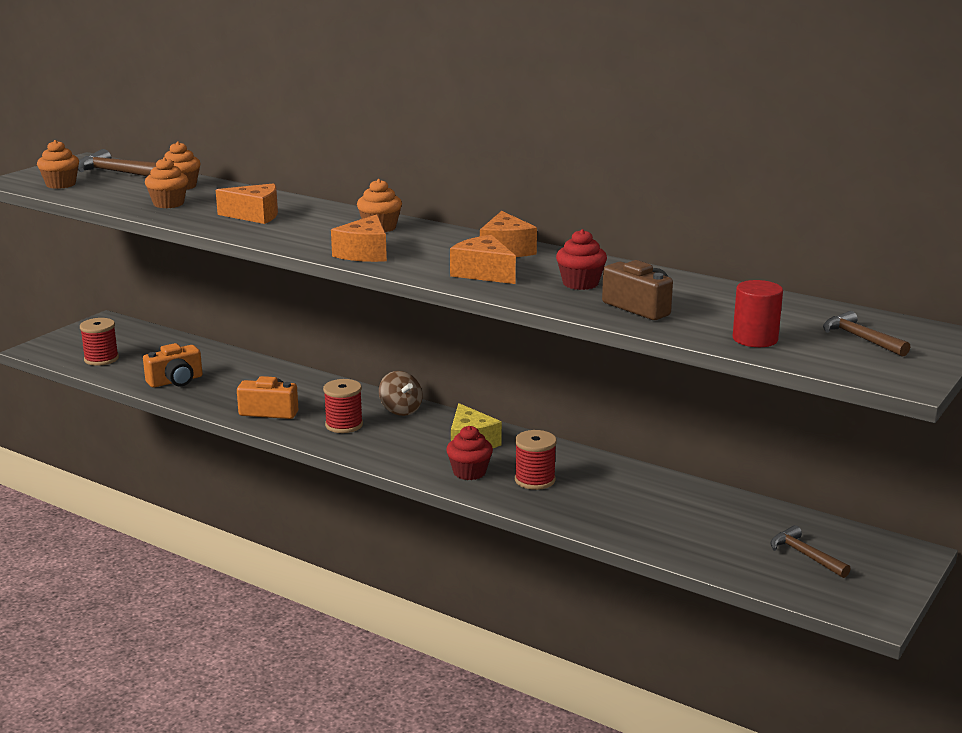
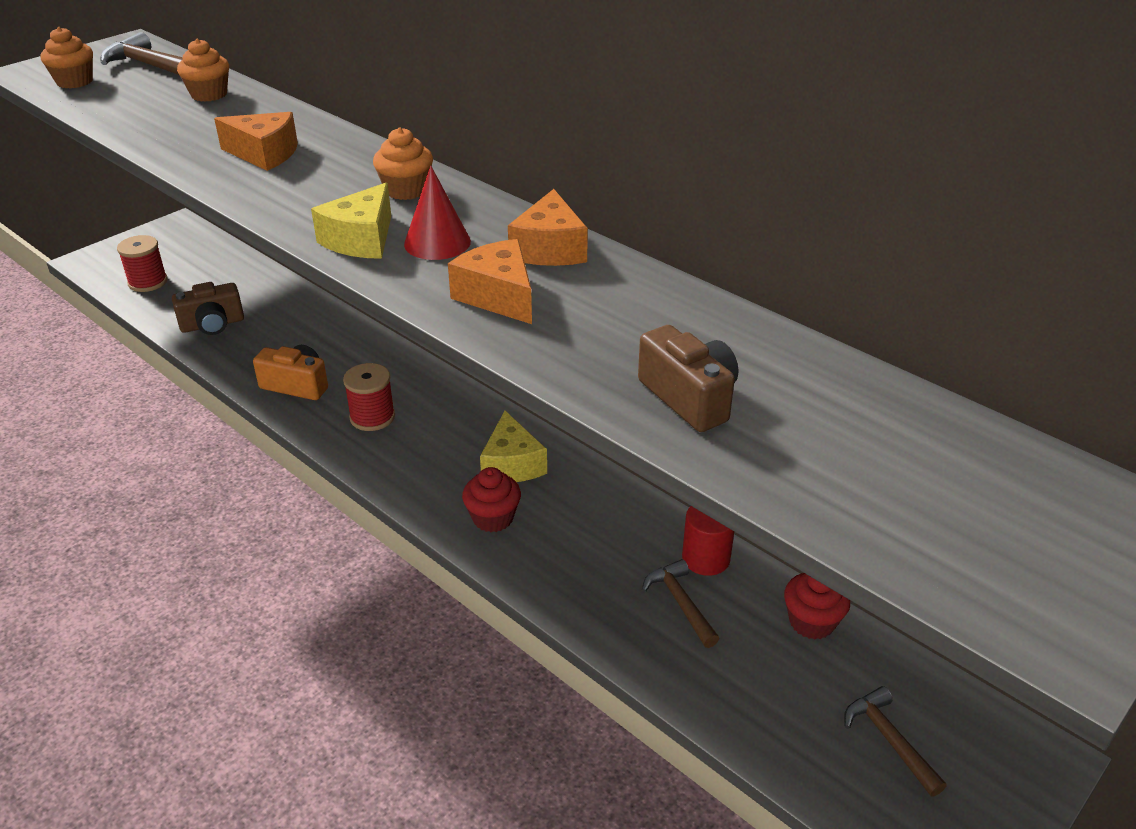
camera: 10 degrees right, 15 degrees up
orange camera [143,343,203,388] -> brown camera [172,282,244,335]
orange cupcake [145,157,188,208] -> none
orange cheese [331,214,387,262] -> yellow cheese [311,183,391,259]
brown spinning top [379,371,422,416] -> none
red spool [515,430,557,490] -> none
red cupcake [556,229,607,290] -> red cupcake moved to [784,573,850,640]
red cylinder [733,280,783,347] -> red cylinder moved to [682,506,734,576]
brown hammer [823,311,910,357] -> brown hammer moved to [642,559,719,648]
none -> red cone [404,166,471,260]

